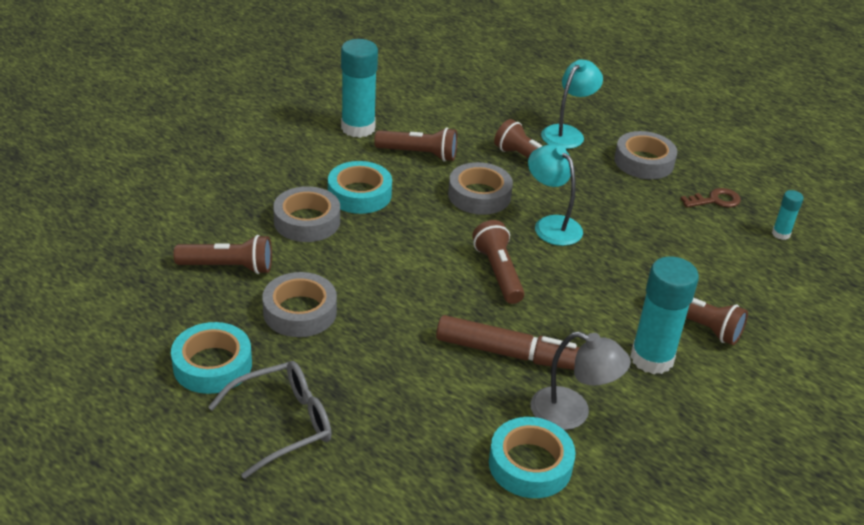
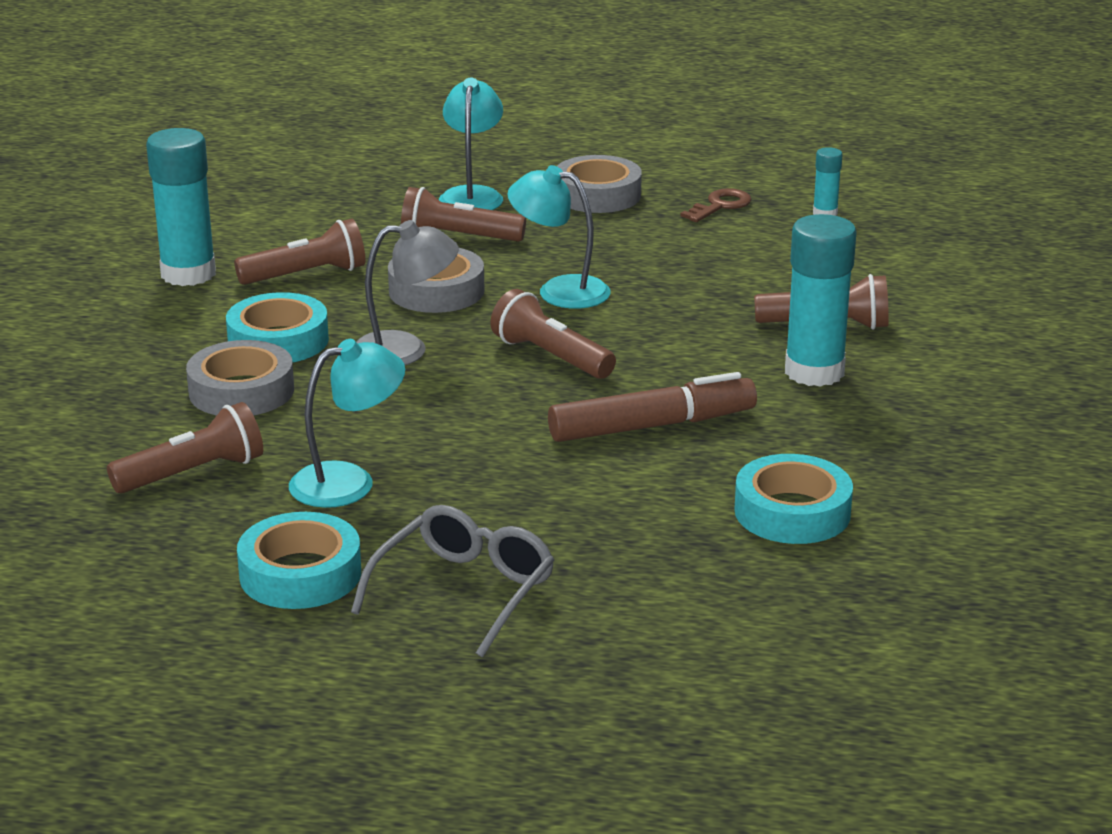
camera: 30 degrees left, 10 degrees down
grey tape [262,272,337,337] -> turquoise lamp [289,339,405,508]
grey lamp [531,332,631,430] -> grey lamp moved to [356,220,459,365]

